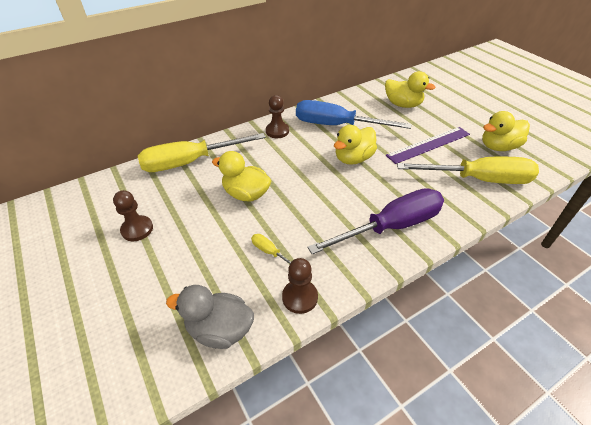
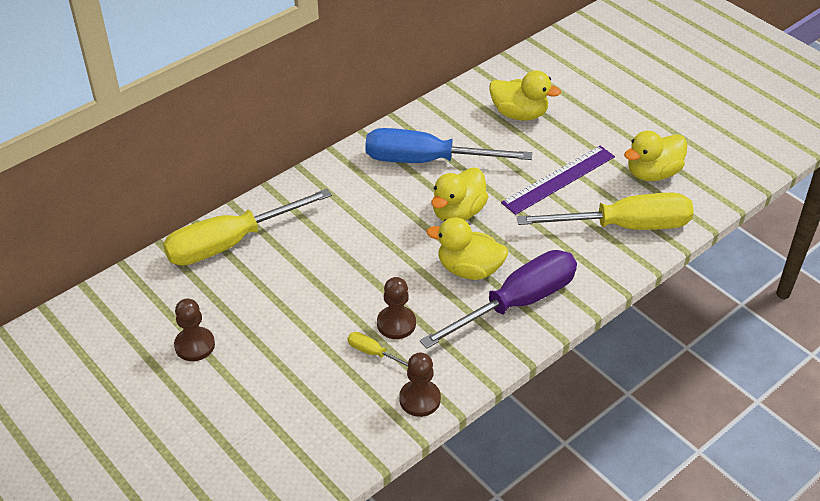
camera: 10 degrees left, 0 degrees up
grey duck [166,285,254,349] -> none
yellow duck [212,151,271,201] -> yellow duck moved to [427,217,508,280]
brown pawn [266,95,289,138] -> brown pawn moved to [377,277,416,339]

